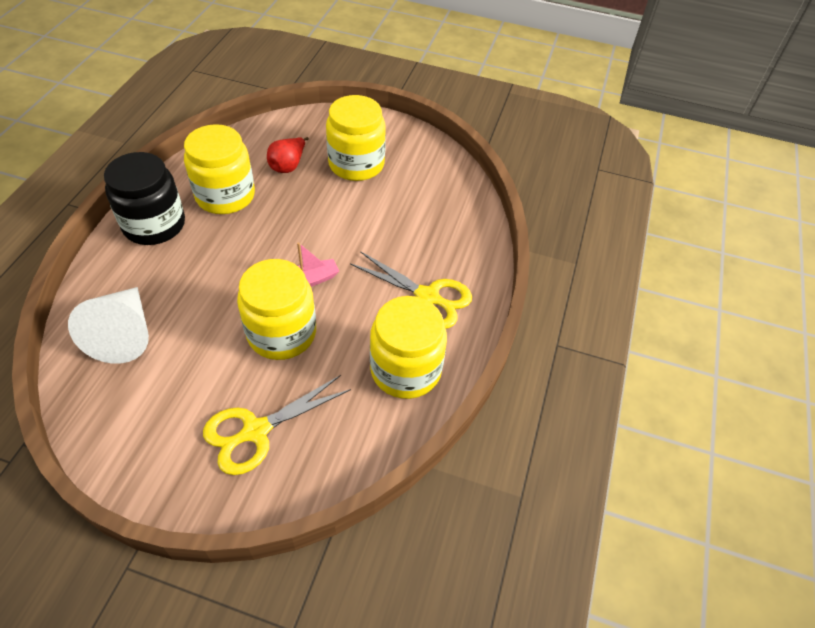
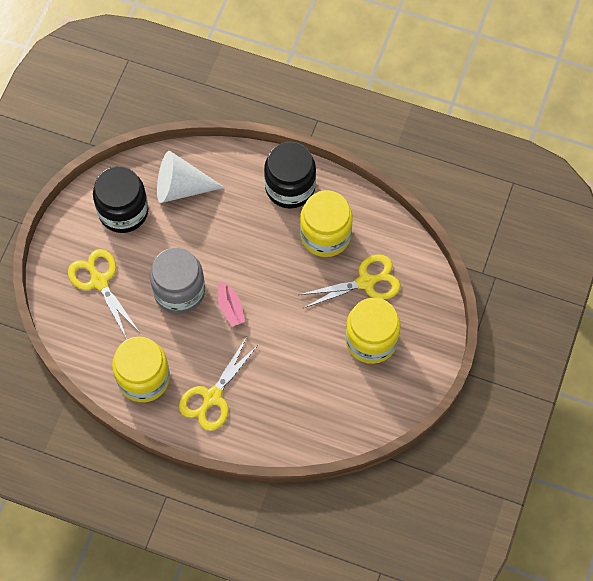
camera: 95 degrees right, 15 degrees up
yellow jar [237,259,316,360] -> grey jar [150,248,205,314]
red pear [267,137,309,173] -> yellow scissors [299,254,400,308]
none -> black jar [93,166,149,233]

